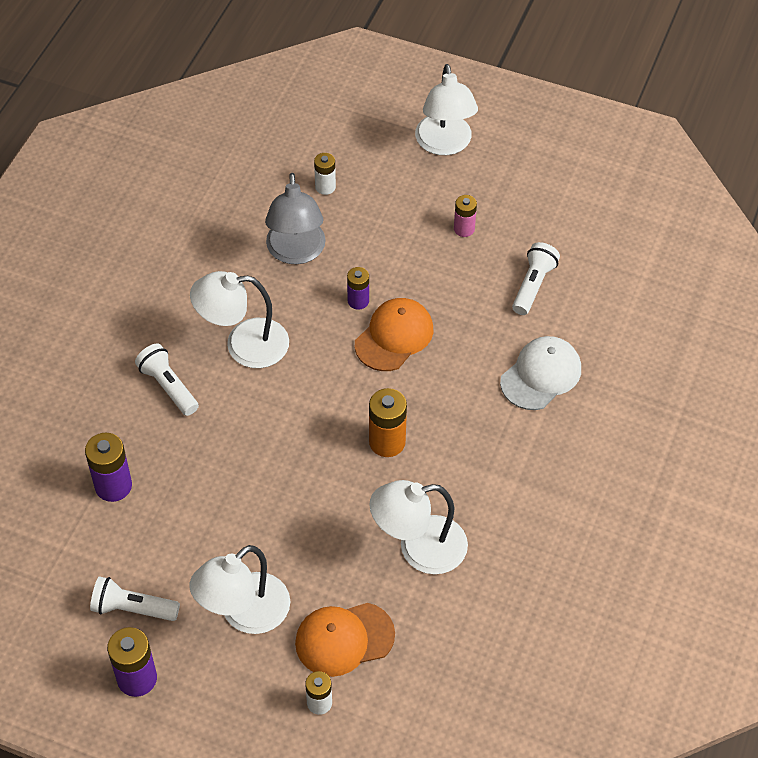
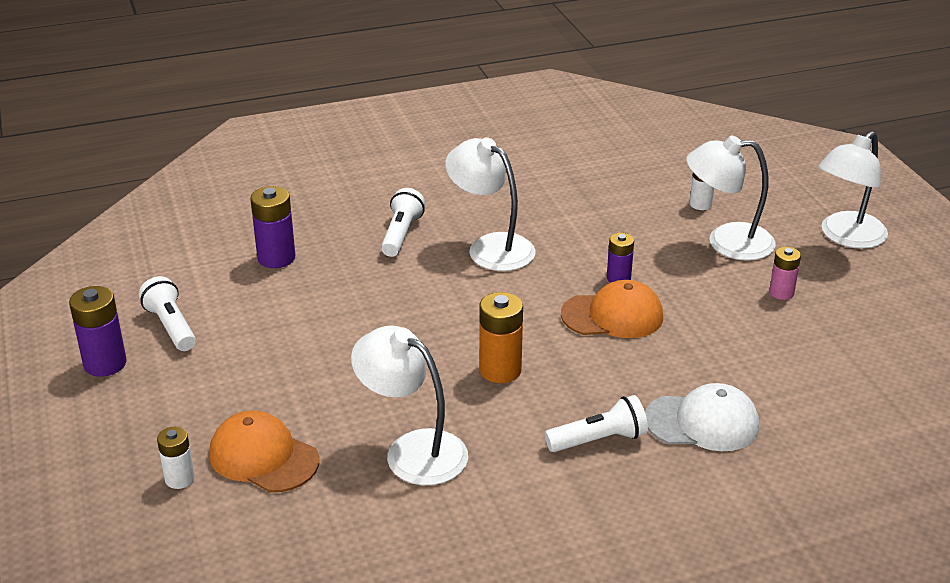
camera: 50 degrees right, 20 degrees down
white lamp [189,545,290,634] -> white lamp moved to [686,135,776,261]
grey lamp [265,173,326,264] -> none
white flashlight [512,242,560,315] -> white flashlight moved to [545,395,648,452]

